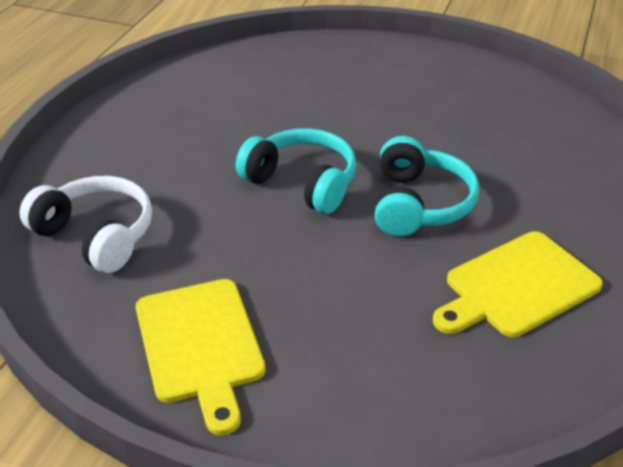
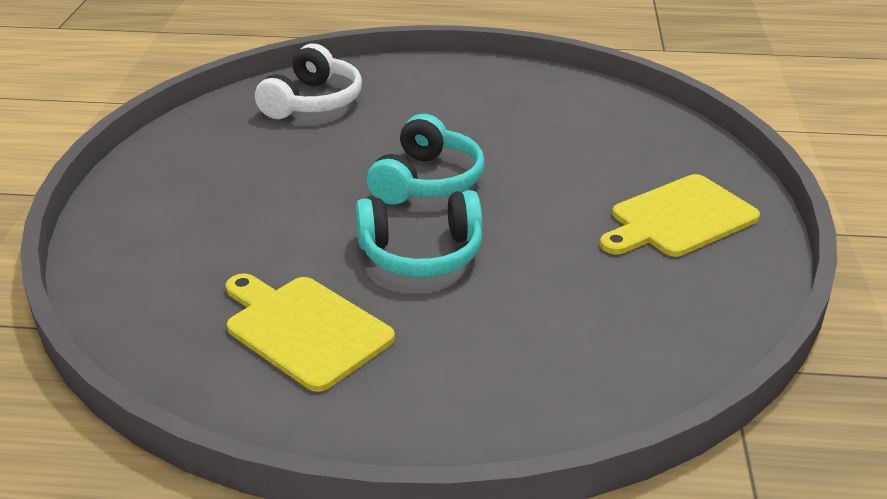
camera: 75 degrees right, 5 degrees down
yellow cutting board [136,279,266,435] -> yellow cutting board moved to [600,174,760,257]

